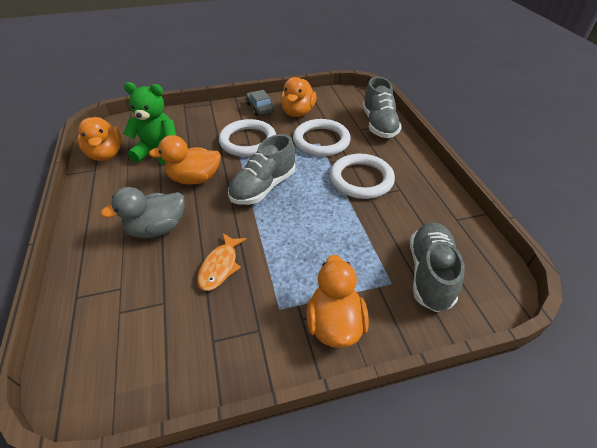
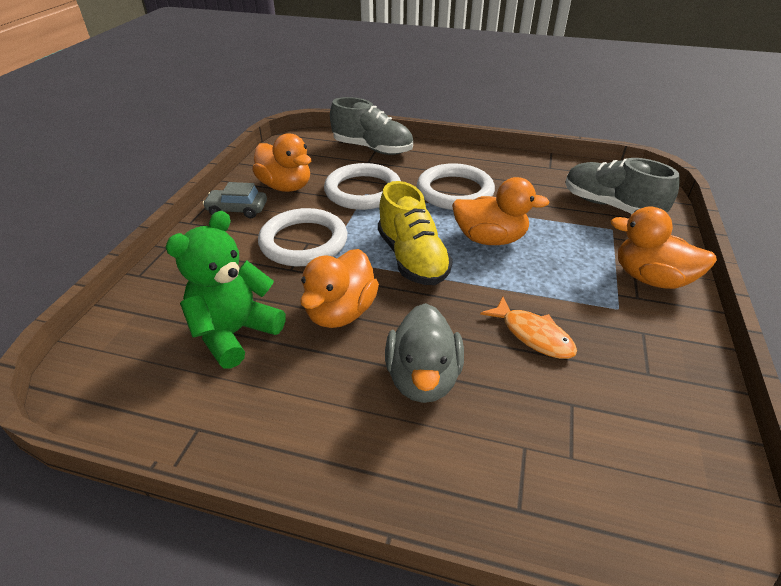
camera: 60 degrees left, 5 degrees down
orange duck [78,117,122,161] -> orange duck moved to [452,177,549,245]
grey shoe [228,134,295,205] -> yellow shoe [378,181,453,285]

